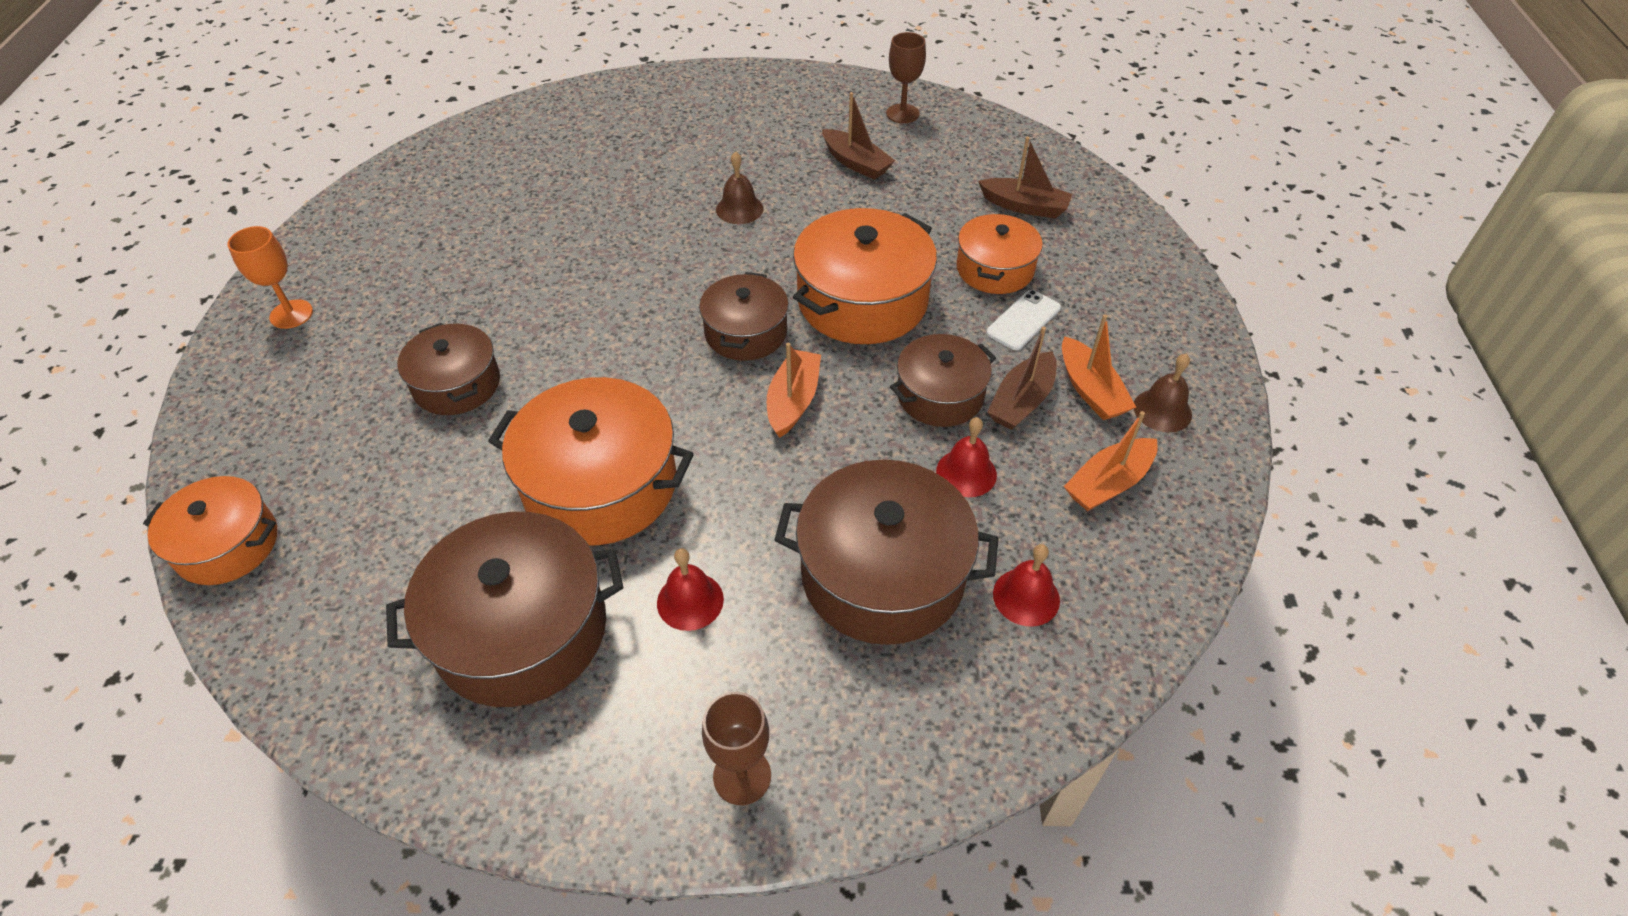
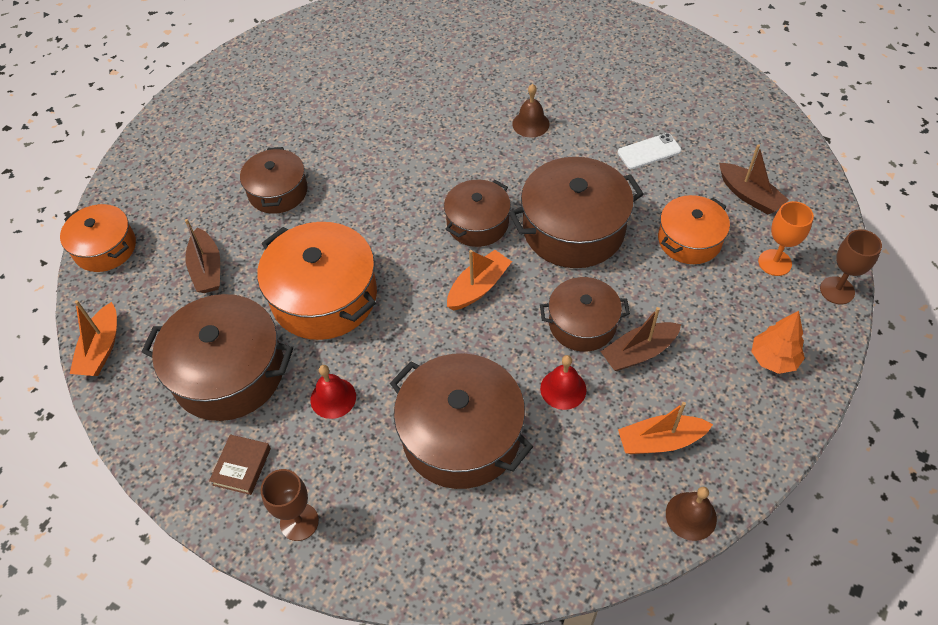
camera: 30 degrees right, 5 degrees up
orange goblet [227,226,313,329] -> orange goblet moved to [758,201,814,276]
orange pot [793,208,937,344] -> brown pot [509,157,644,268]
brown boat [822,92,895,180] -> brown boat moved to [185,219,220,293]
brown goblet [886,32,926,123] -> brown goblet moved to [820,229,882,304]
white phone [986,290,1061,350] -> white phone moved to [618,133,682,169]
red bell [993,544,1060,627] -> none
orange boat [1062,314,1136,420] -> orange boat moved to [70,300,117,376]
brown bell [1134,354,1192,433] -> brown bell moved to [666,487,717,541]
none -> brown book [209,434,271,495]
none -> orange tree [751,311,805,374]

